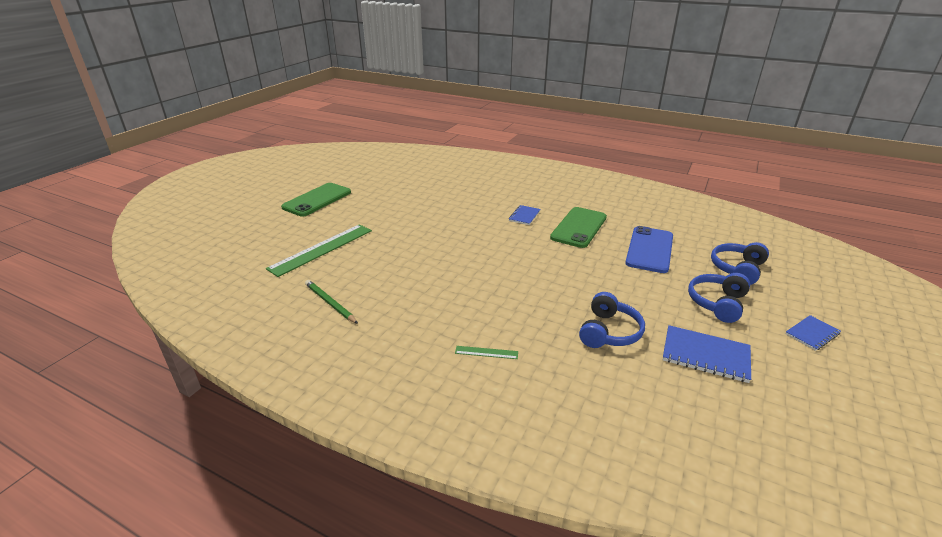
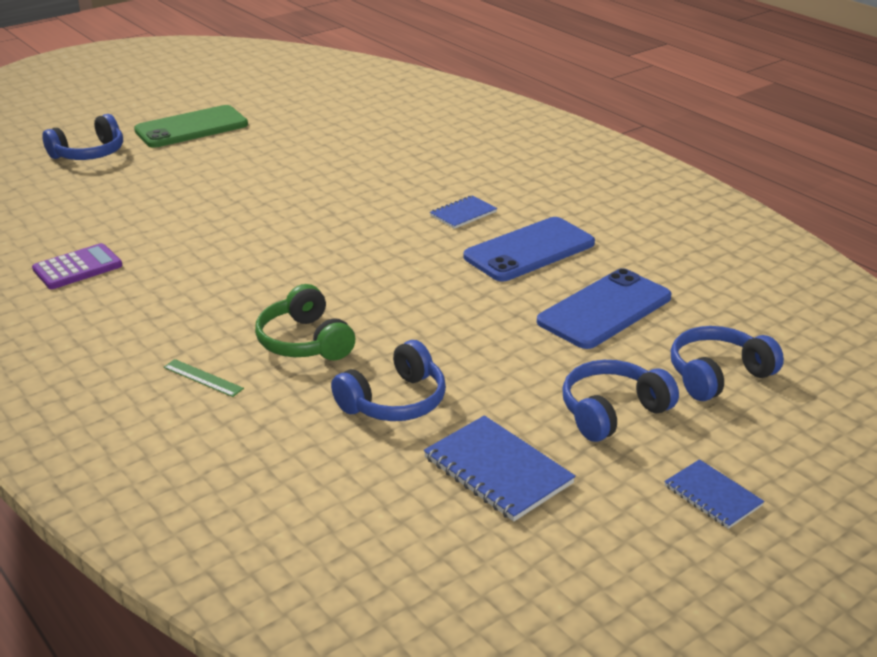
camera: 25 degrees right, 0 degrees up
green ruler [266,224,372,277] -> none
green pencil [305,280,358,324] -> purple calculator [32,243,123,289]
green phone [550,207,607,248] -> blue phone [463,217,595,281]
blue notebook [785,315,841,351] -> blue notebook turned 60 degrees clockwise [664,459,764,529]
none -> blue headphones [42,114,123,160]
none -> green headphones [255,284,355,360]

